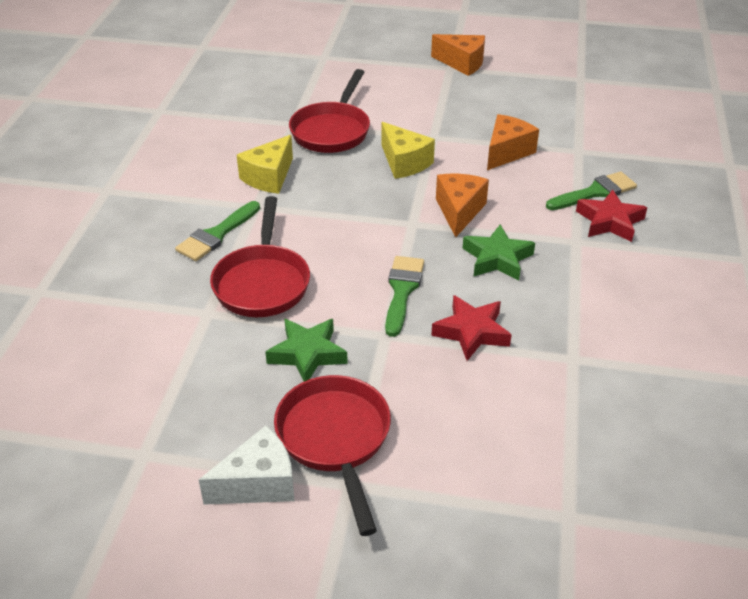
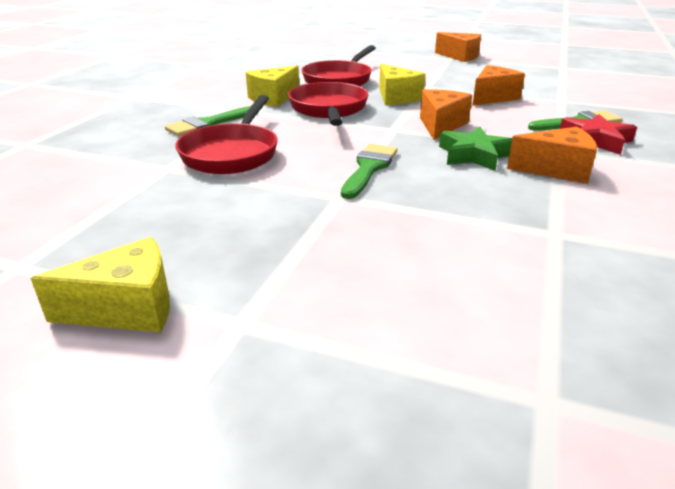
camera: 10 degrees right, 10 degrees down
white cheese [199,426,294,505] -> yellow cheese [30,237,170,332]
green star [265,319,348,381] -> none
red pan [274,375,391,536] -> red pan moved to [288,82,368,126]
red star [431,295,511,361] -> none
none -> orange cheese [507,127,597,184]

